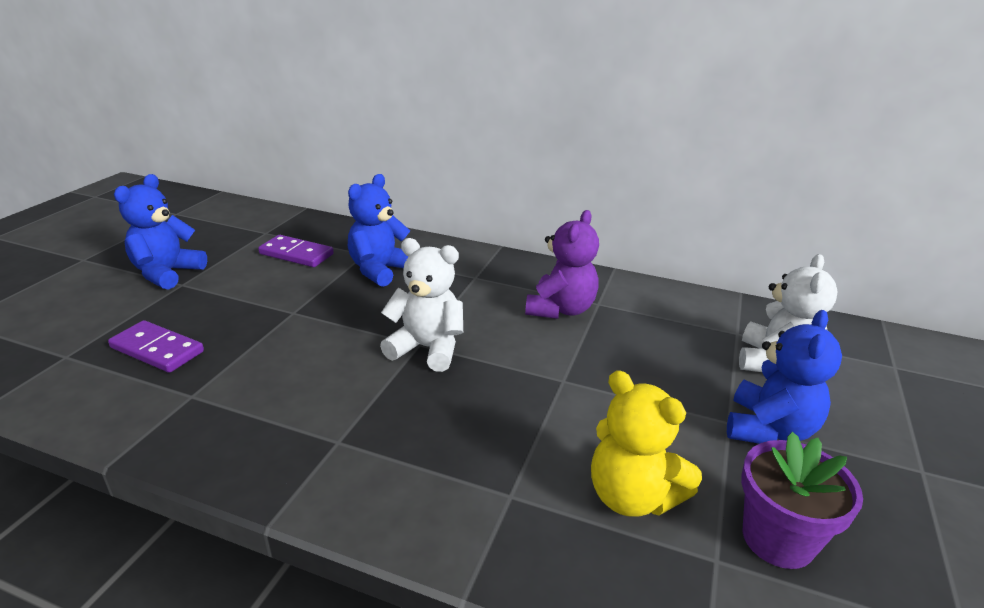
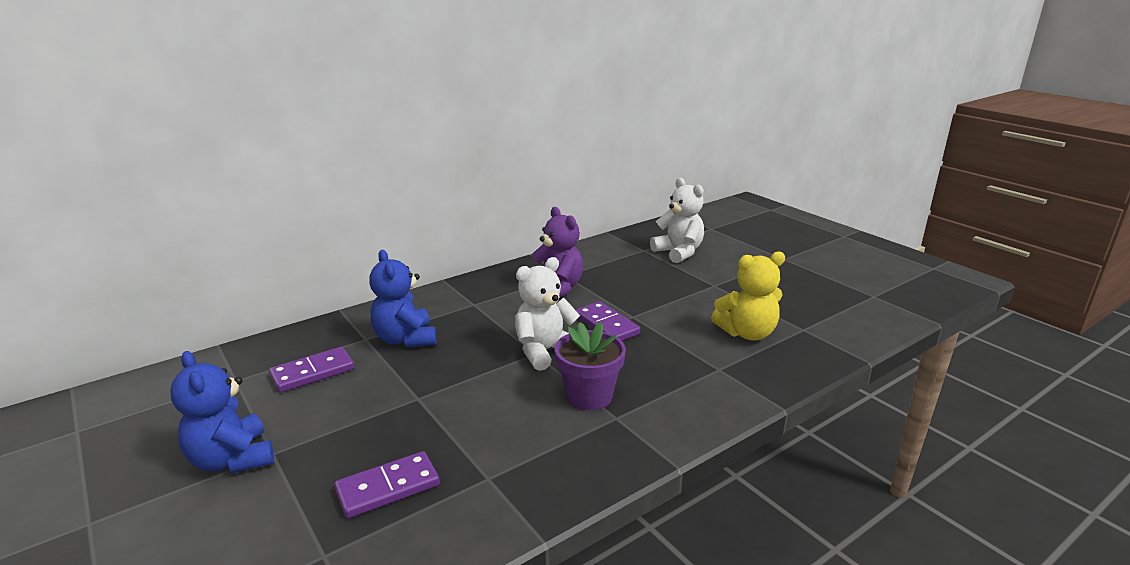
camera: 55 degrees left, 5 degrees down
blue teddy bear [727,310,842,444] -> none
purple flower pot [741,432,863,569] -> purple flower pot moved to [554,322,626,410]
none -> purple domino [576,301,640,341]

